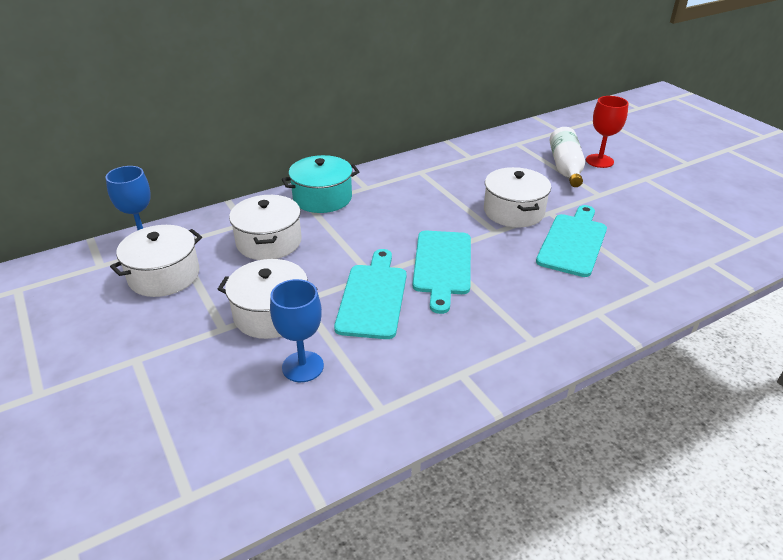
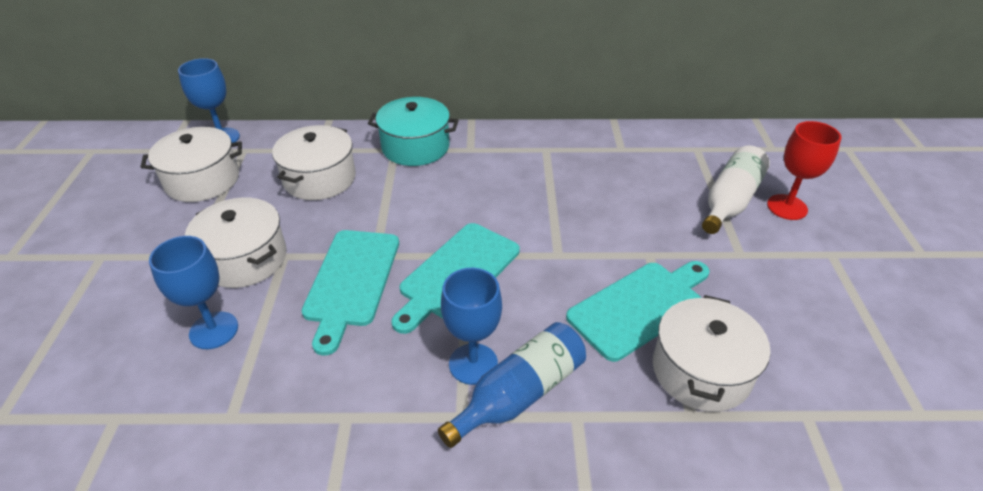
camera: 30 degrees right, 5 degrees up
turquoise cutting board [334,249,407,339] -> turquoise cutting board turned 150 degrees clockwise [302,230,399,356]
white pot [484,167,551,228] -> white pot moved to [653,295,771,412]
none -> blue bottle [438,322,586,448]
none -> blue goblet [441,268,502,385]

